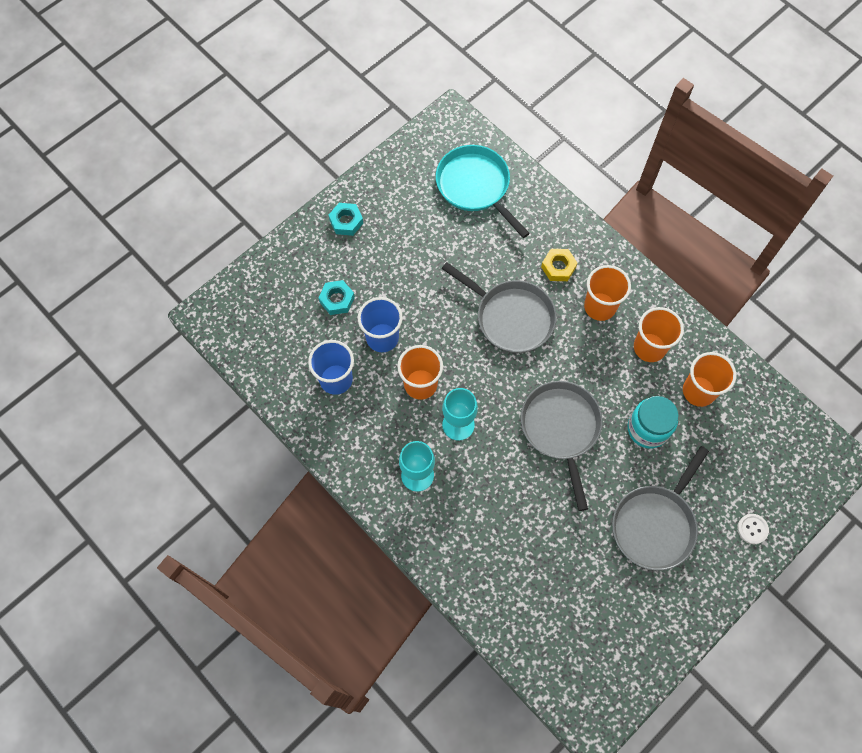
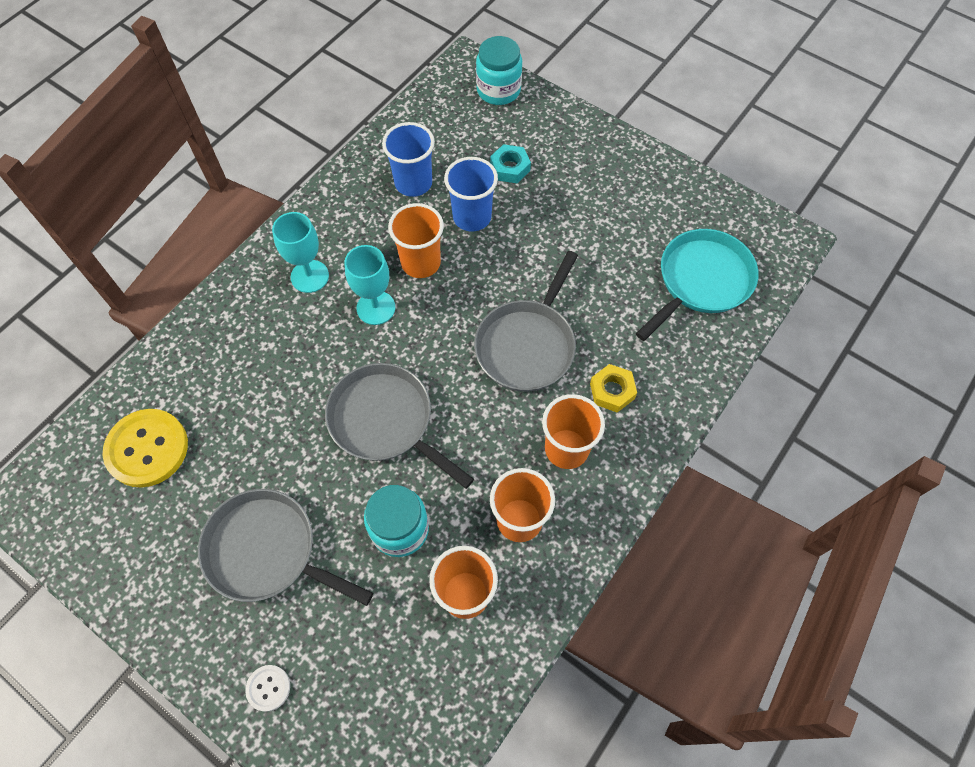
camera: 80 degrees right, 5 degrees down
turquoise nut [329,203,363,236] -> none
grey pan [521,381,603,511] -> grey pan turned 120 degrees counterclockwise [325,363,474,489]
none -> yellow button [103,409,188,488]
none -> turquoise jar [476,36,522,105]

